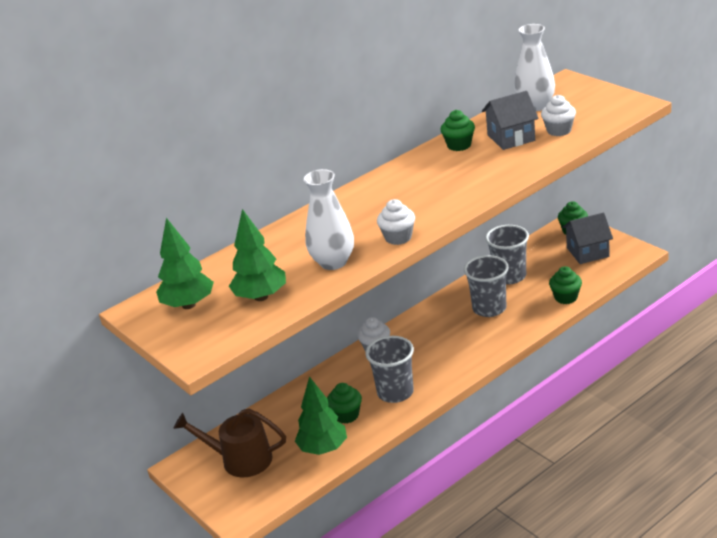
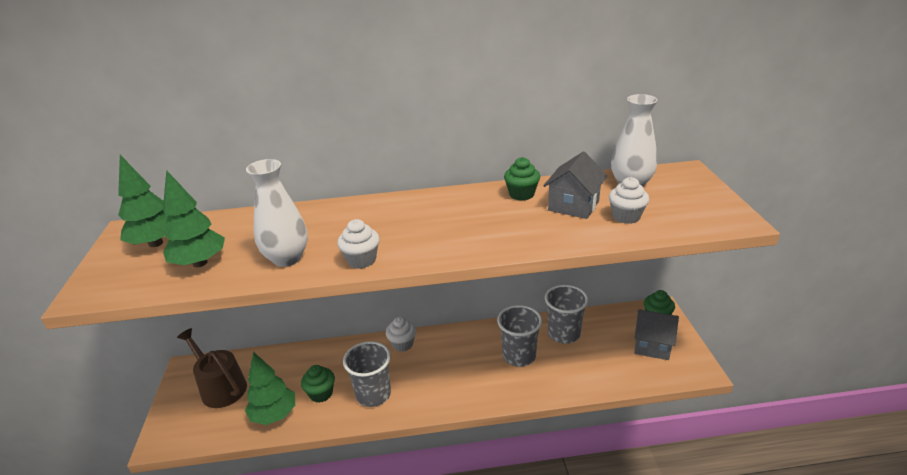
camera: 30 degrees right, 0 degrees up
grey house [482,91,539,150] -> grey house turned 75 degrees counterclockwise [543,151,607,219]
green cupcake [549,266,582,304] -> none

